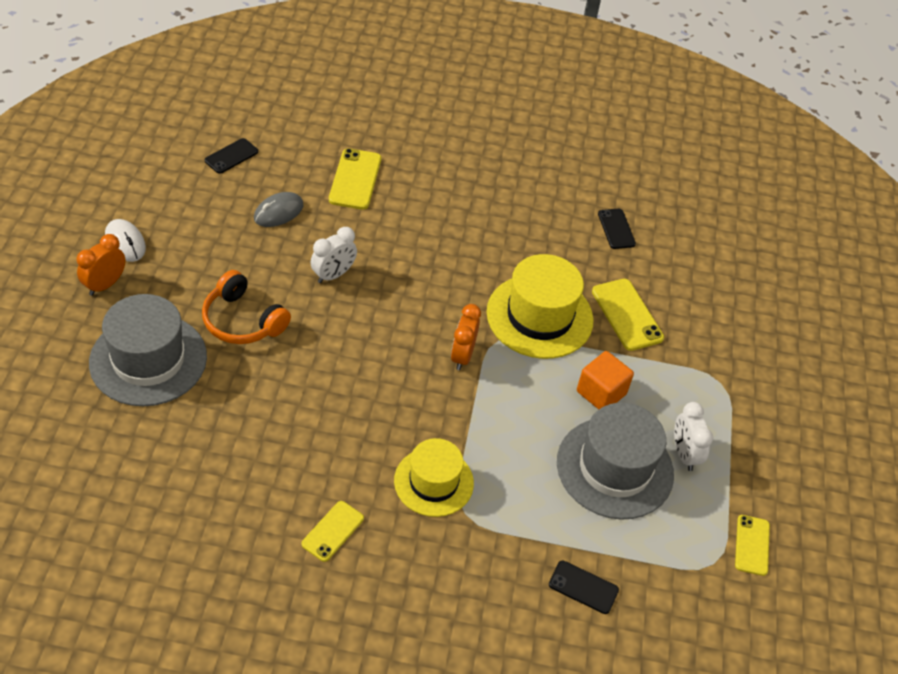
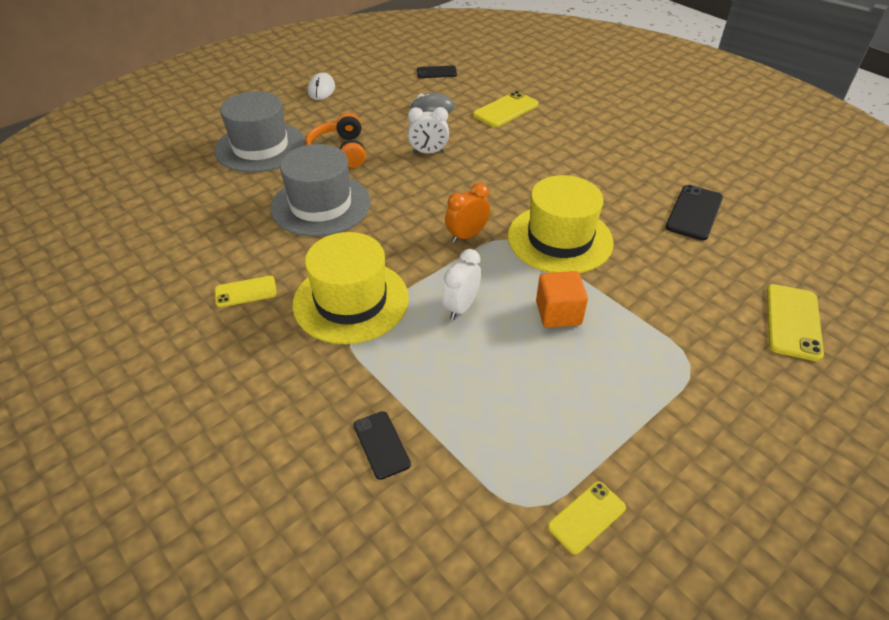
camera: 45 degrees right, 5 degrees down
orange clock [77,234,126,296] -> none
yellow hat [394,438,474,517] -> yellow hat [292,232,409,344], size x1.51
grey hat [557,403,674,520] -> grey hat moved to [271,144,371,237]
yellow phone [592,279,664,351] -> yellow phone moved to [767,284,824,361]
black phone [598,209,636,249] -> black phone [666,185,723,241], size x1.54
white clock [674,402,713,471] -> white clock moved to [442,249,481,320]

